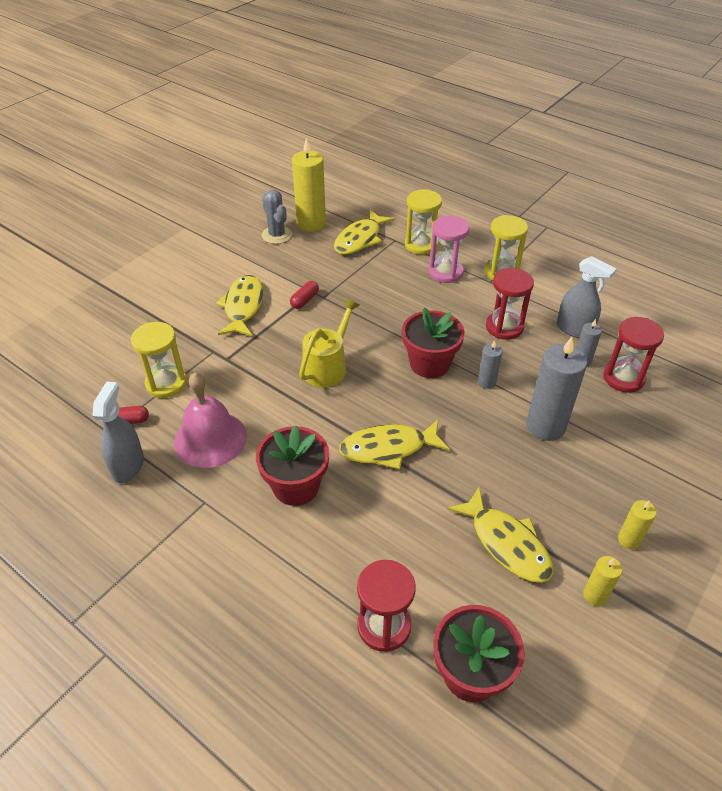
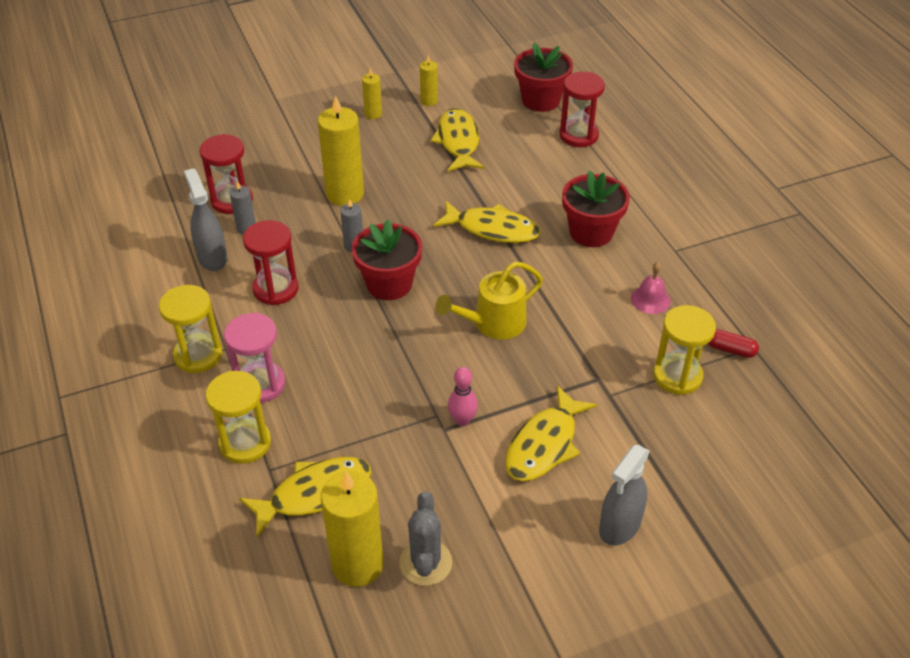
camera: 150 degrees left, 0 degrees up
grey spray bottle [92,381,144,483] -> grey spray bottle moved to [599,445,650,546]
pink bell [174,372,247,468] -> pink bell [631,262,671,314], size x0.52
red capsule [290,281,319,309] -> pink bowling pin [448,367,478,426]
grey candle [526,337,587,441] -> yellow candle [318,95,364,206]

